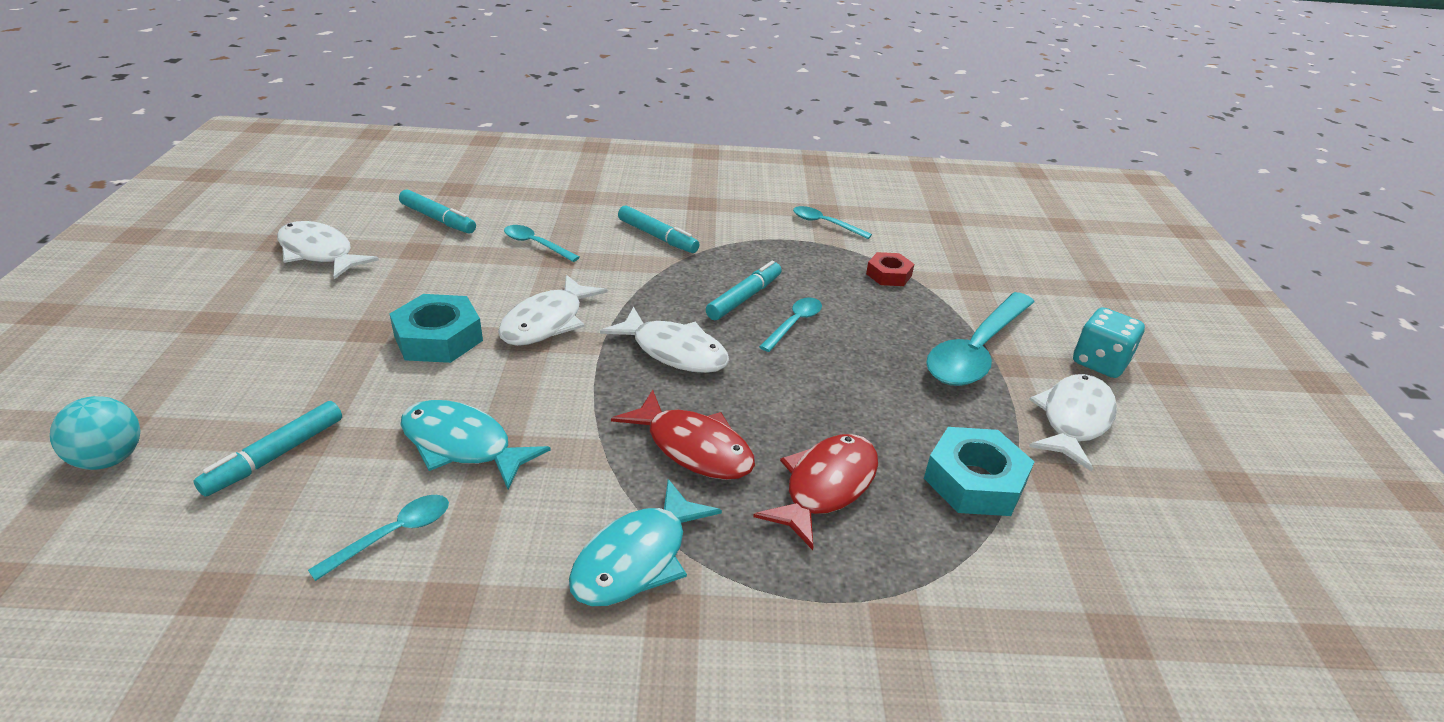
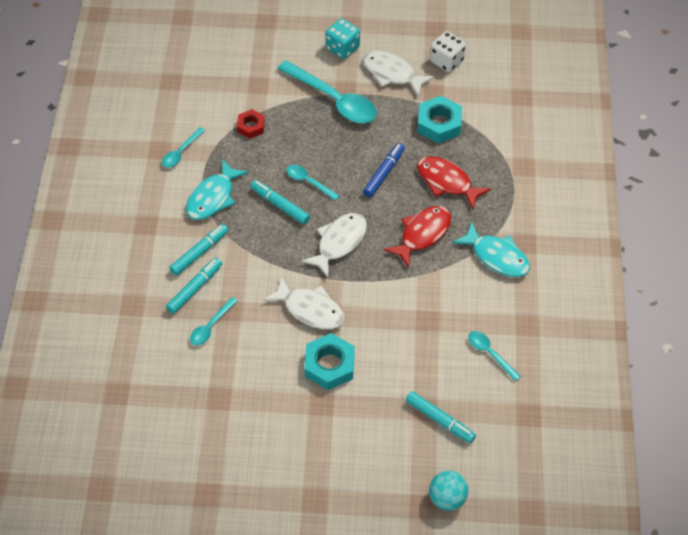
camera: 85 degrees left, 20 degrees up
white fish [277,221,379,279] -> none
turquoise marker [399,189,476,234] -> turquoise marker moved to [166,258,222,314]
turquoise fish [401,400,551,489] -> turquoise fish moved to [186,159,249,220]
none -> blue marker [363,143,405,197]
none -> white dice [430,31,466,72]

